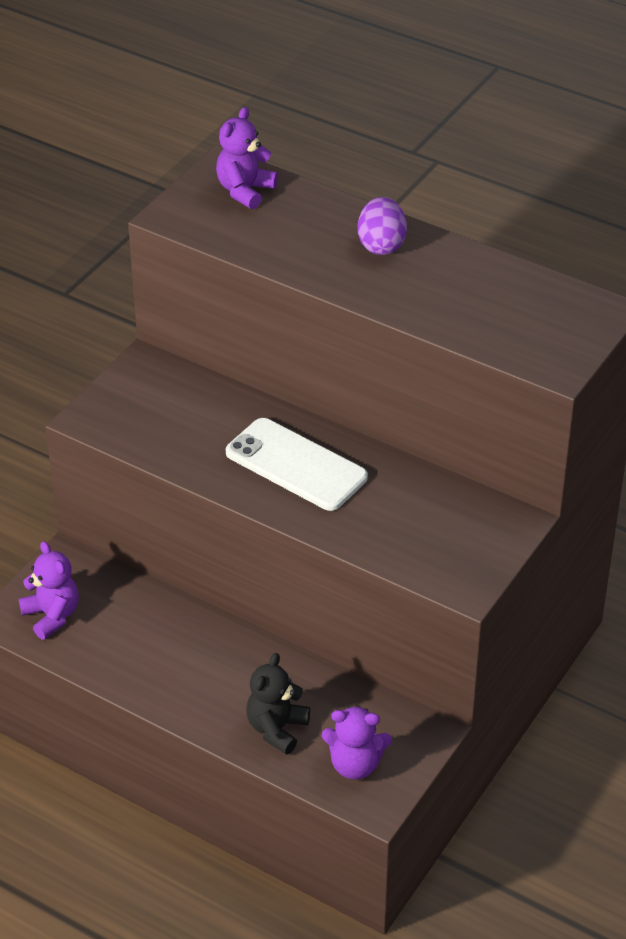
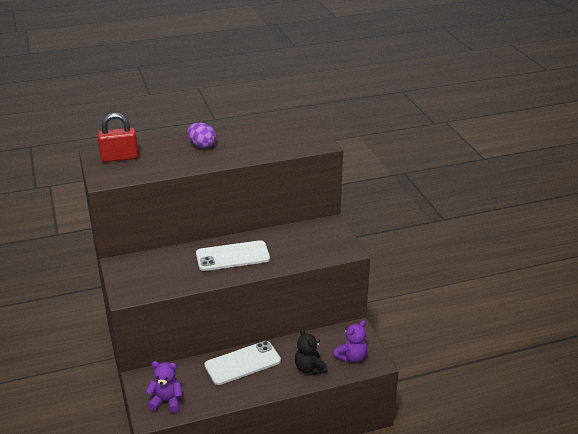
camera: 50 degrees left, 10 degrees down
purple teddy bear [216,107,278,209] -> red padlock [97,113,139,162]
none -> white phone [204,341,281,385]

